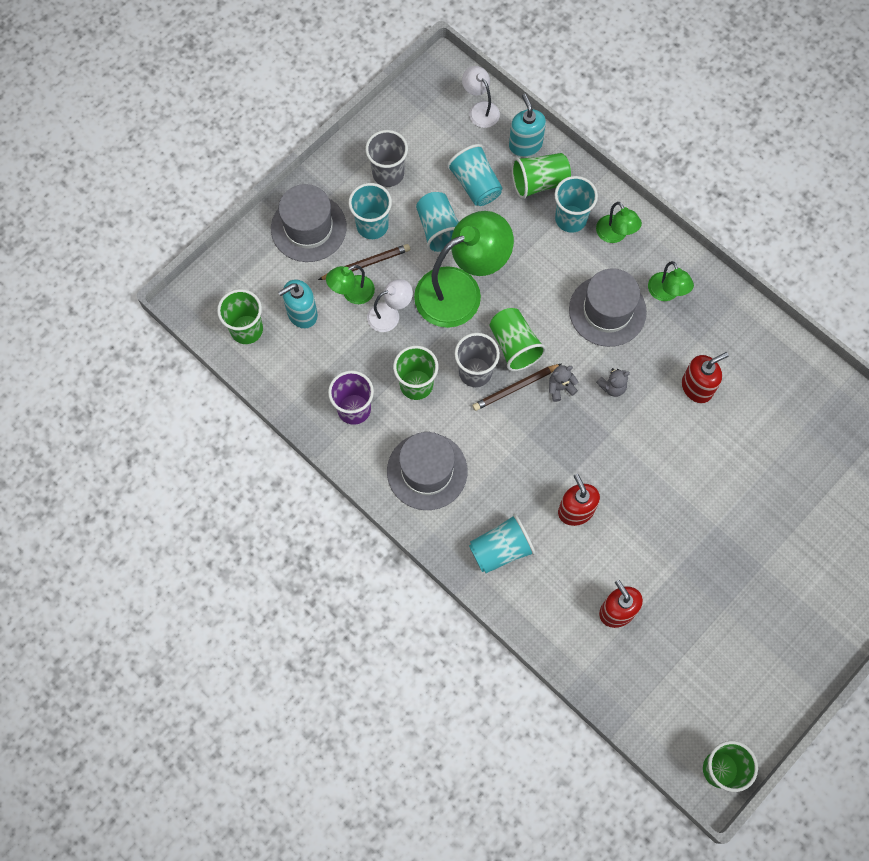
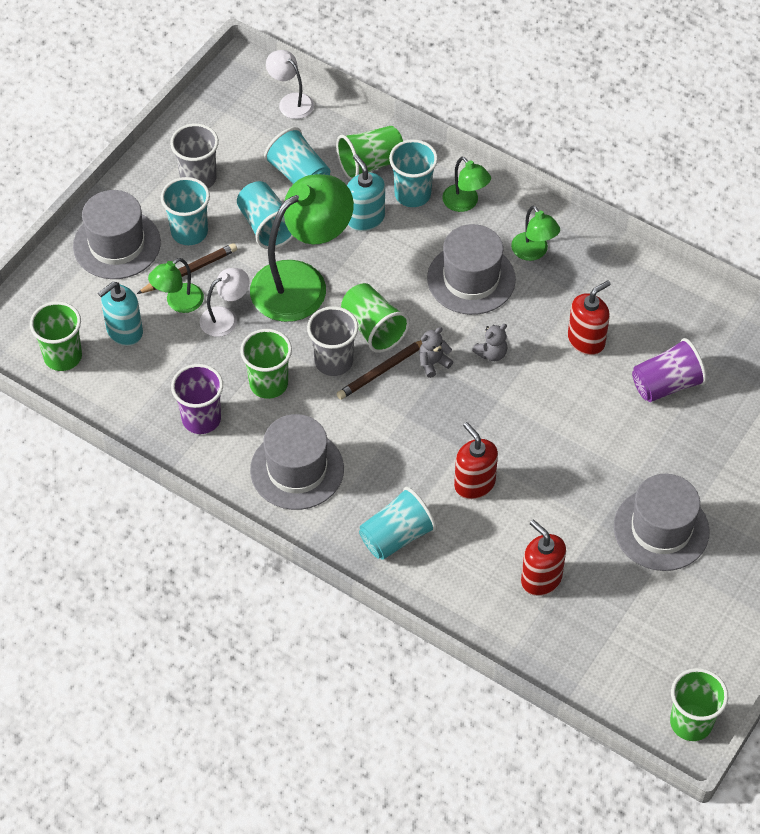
camera: 10 degrees left, 15 degrees down
turquoise soap dispenser [509,94,546,157] -> turquoise soap dispenser moved to [347,154,385,231]
none -> grey hat [614,474,710,571]
none -> purple cup [632,338,707,402]

